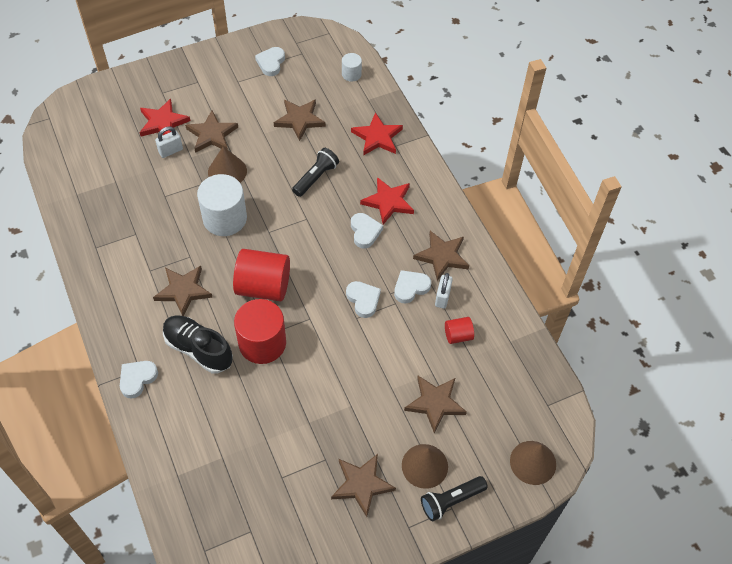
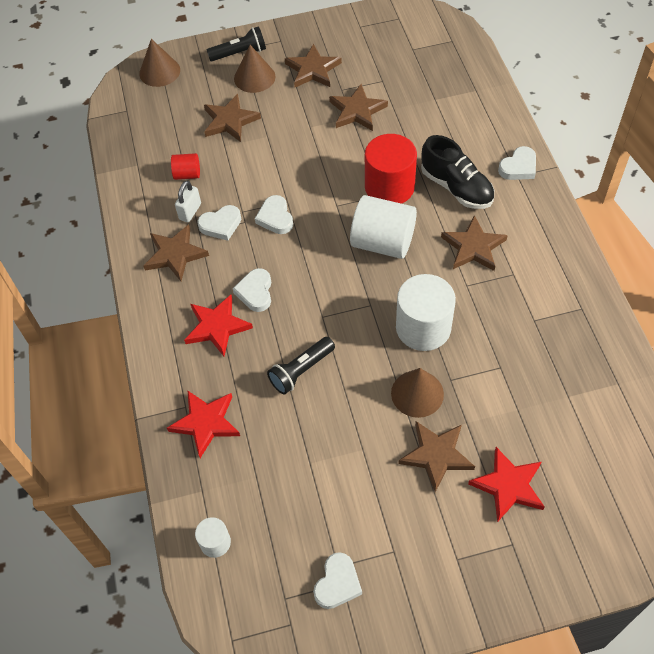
camera: 165 degrees left, 0 degrees up
white padlock [155,126,183,158] -> none
red cylinder [233,249,290,301] -> white cylinder [350,195,417,259]
brown star [274,99,326,141] -> brown star moved to [329,84,388,131]

